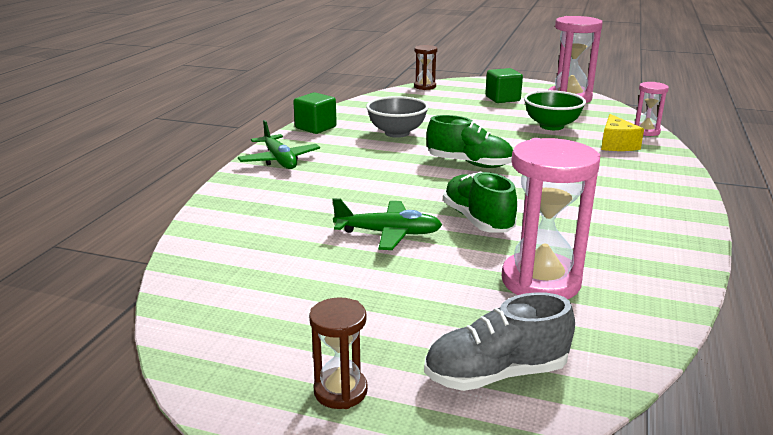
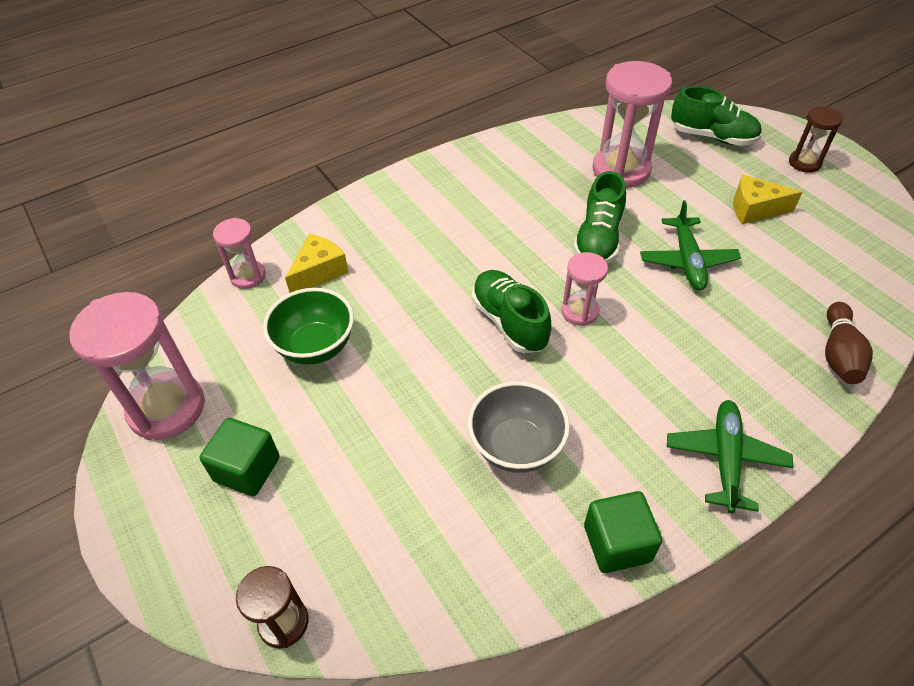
camera: 140 degrees left, 25 degrees up
green plane [332,198,442,250] -> green plane turned 135 degrees counterclockwise [640,200,741,290]
grey shoe [424,292,575,391] -> green shoe [671,86,762,146]
none -> pink hourglass [561,252,608,326]
none -> yellow cheese [733,175,802,224]
none -> brown bowling pin [825,302,873,384]

